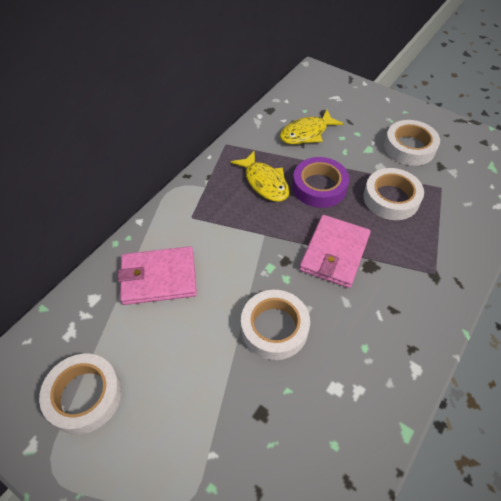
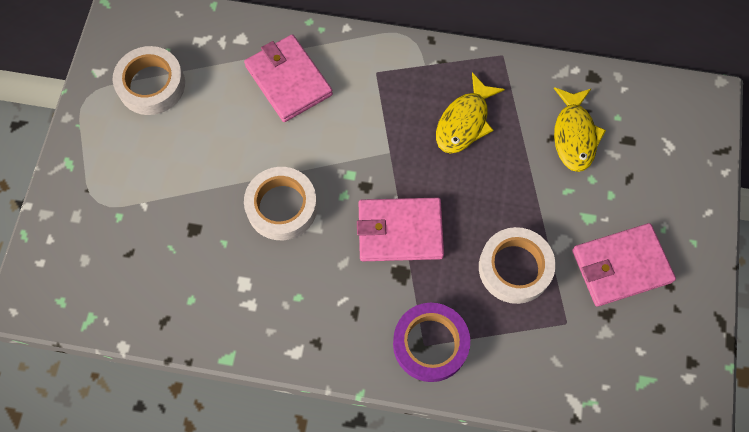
camera: 65 degrees right, 15 degrees up
yellow fish [280,110,344,144] -> yellow fish turned 120 degrees counterclockwise [554,87,606,172]
purple tape [292,157,349,208] -> purple tape moved to [393,303,470,382]
white tape [384,120,440,166] -> pink wallet [572,223,676,307]

